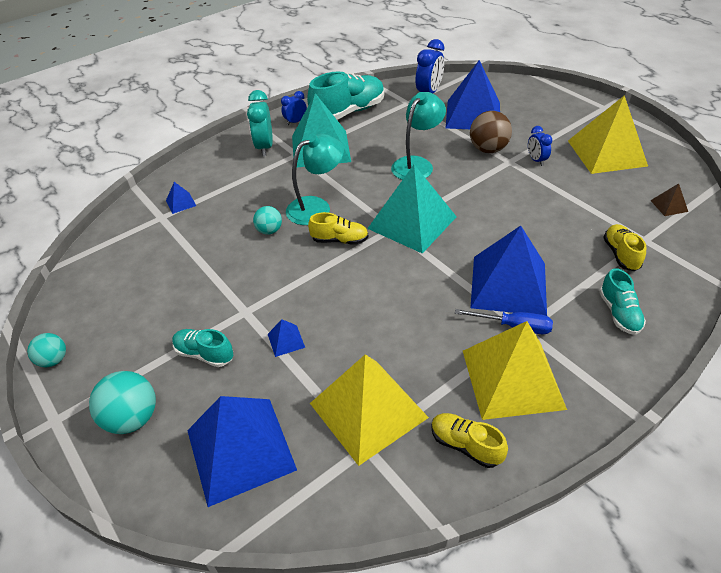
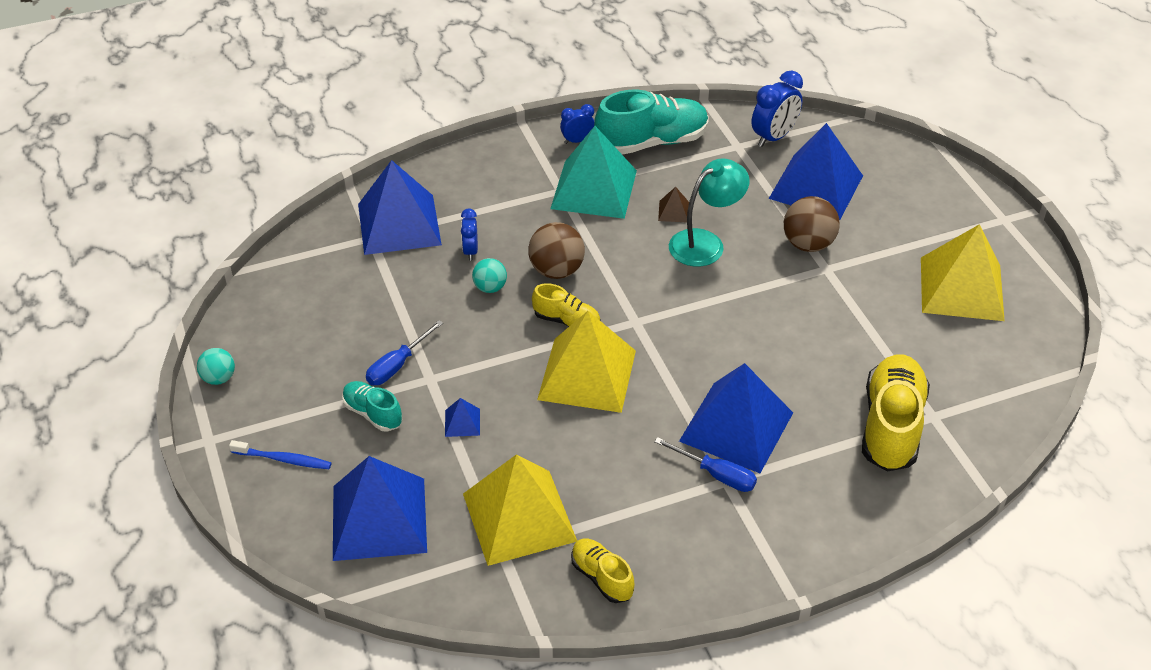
camera: 15 degrees right, 0 degrees up
turquoise ball [89,371,156,434] -> blue toothbrush [229,440,331,469]
blue pyramid [166,182,196,214] -> blue pyramid [358,160,442,255], size x2.50
turquoise clock [247,90,273,156] -> none
turquoise lamp [286,134,344,225] -> brown ball [528,222,585,279]
turquoise pyramid [367,165,457,254] -> none
yellow pyramid [463,321,567,420] -> yellow pyramid moved to [537,311,636,413]
blue clock [528,126,552,166] -> blue clock moved to [461,209,478,261]
turquoise shoe [599,268,646,335] -> none
yellow shoe [603,224,646,271] -> yellow shoe [862,354,930,472], size x1.88
brown pyramid [650,183,688,216] -> brown pyramid moved to [658,187,689,222]
none -> blue screwdriver [366,320,443,385]

